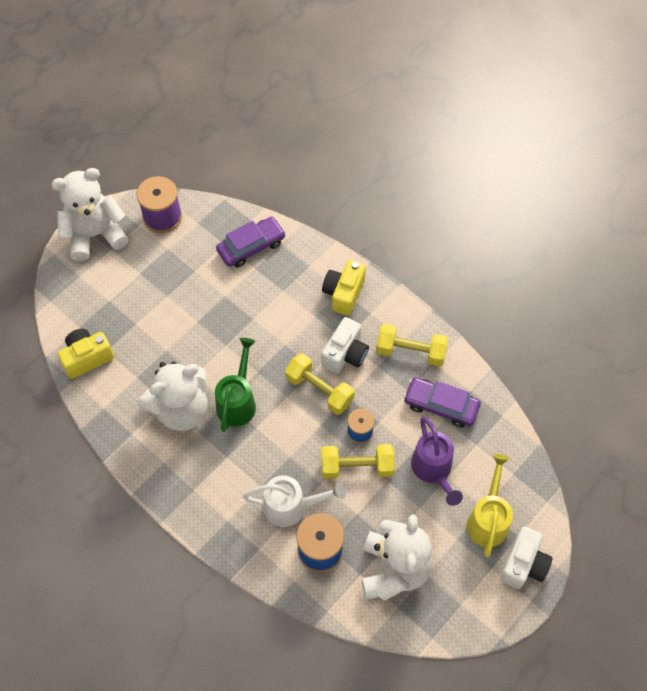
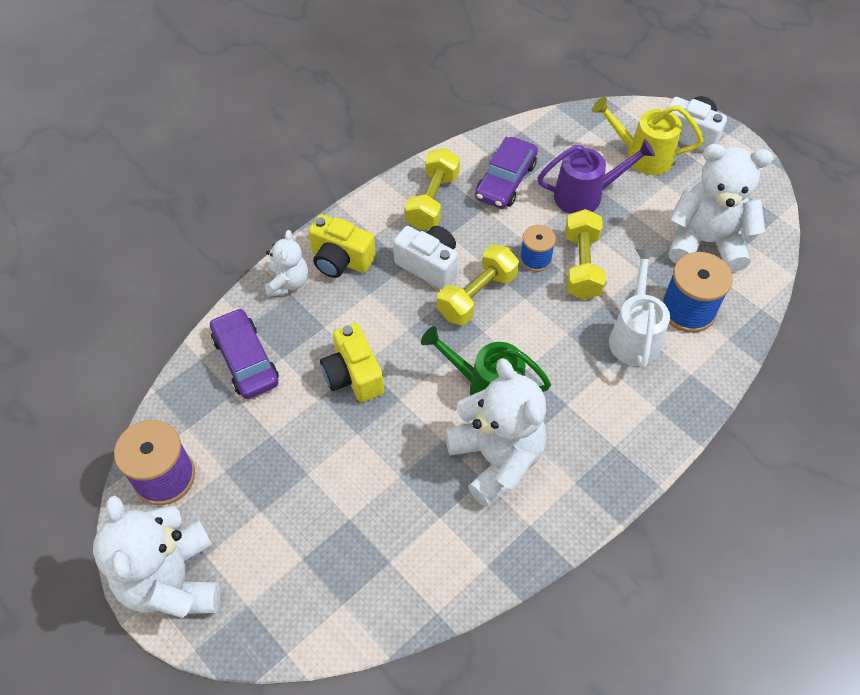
camera: 85 degrees left, 5 degrees down
yellow camera [58,329,114,379] -> yellow camera moved to [320,323,384,402]
none -> white teddy bear [265,230,308,297]

